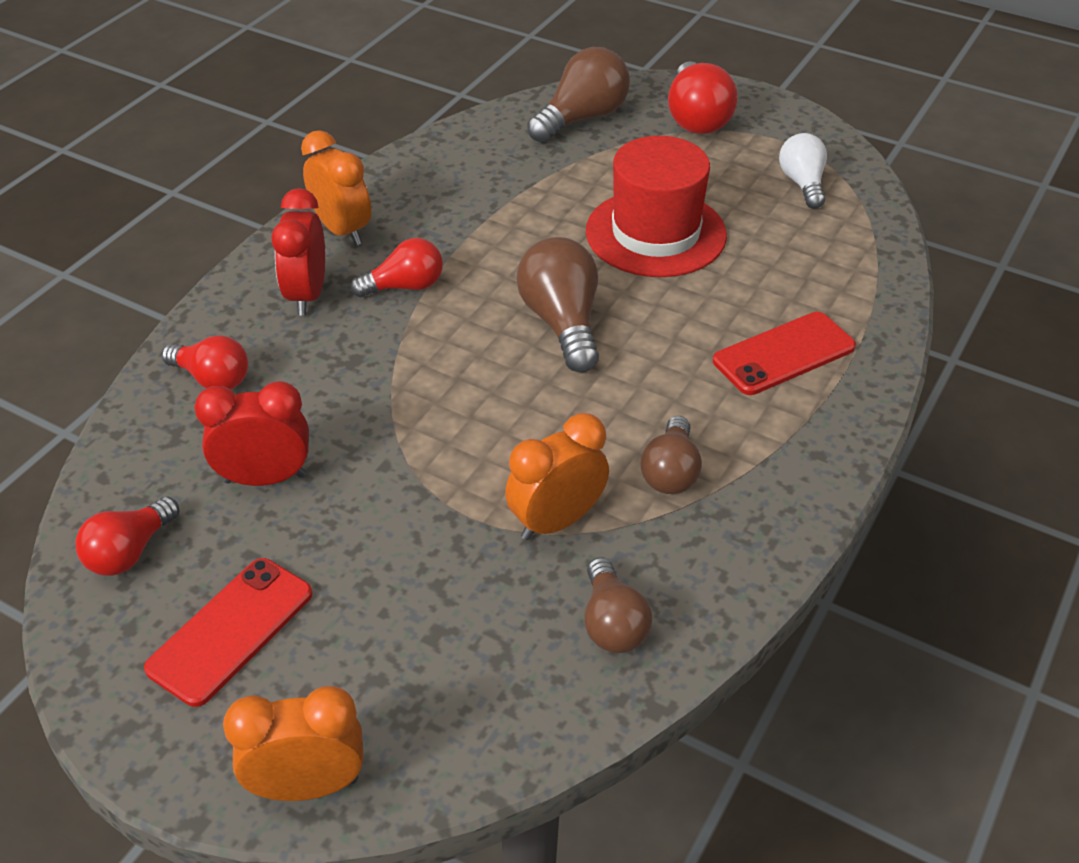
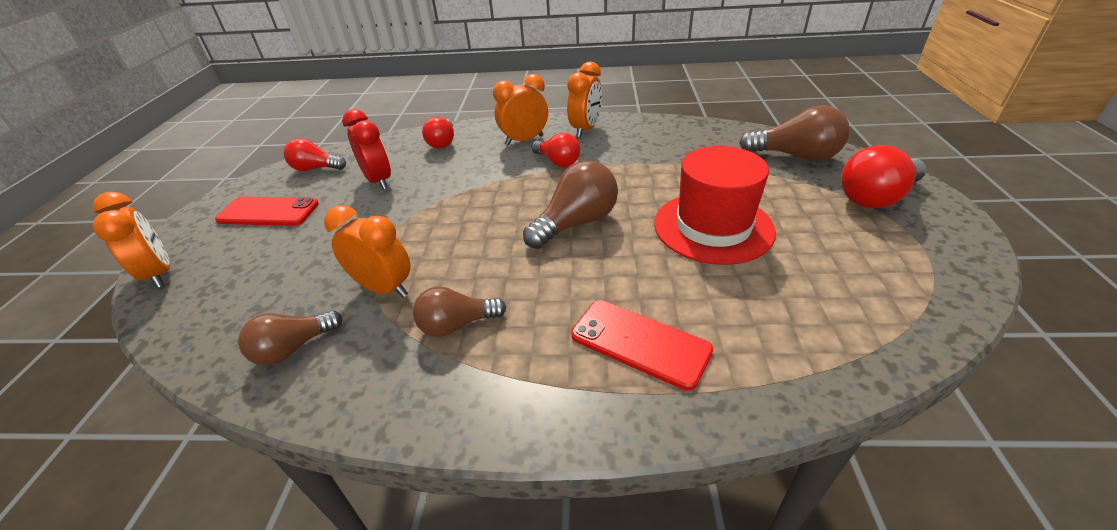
camera: 65 degrees right, 5 degrees down
red clock [271,188,325,315] -> orange clock [493,74,548,146]
white light bulb [779,133,827,209] -> none

